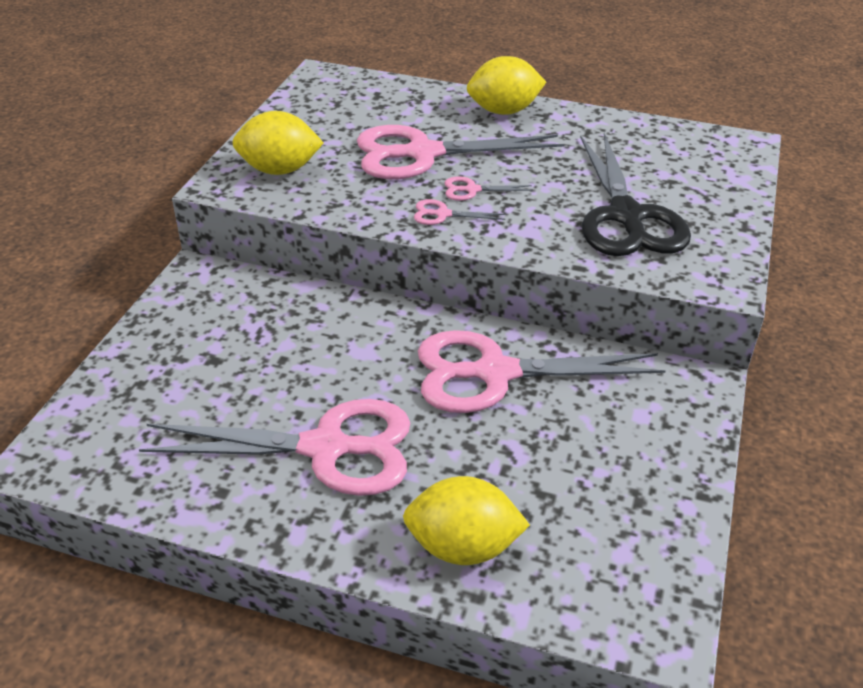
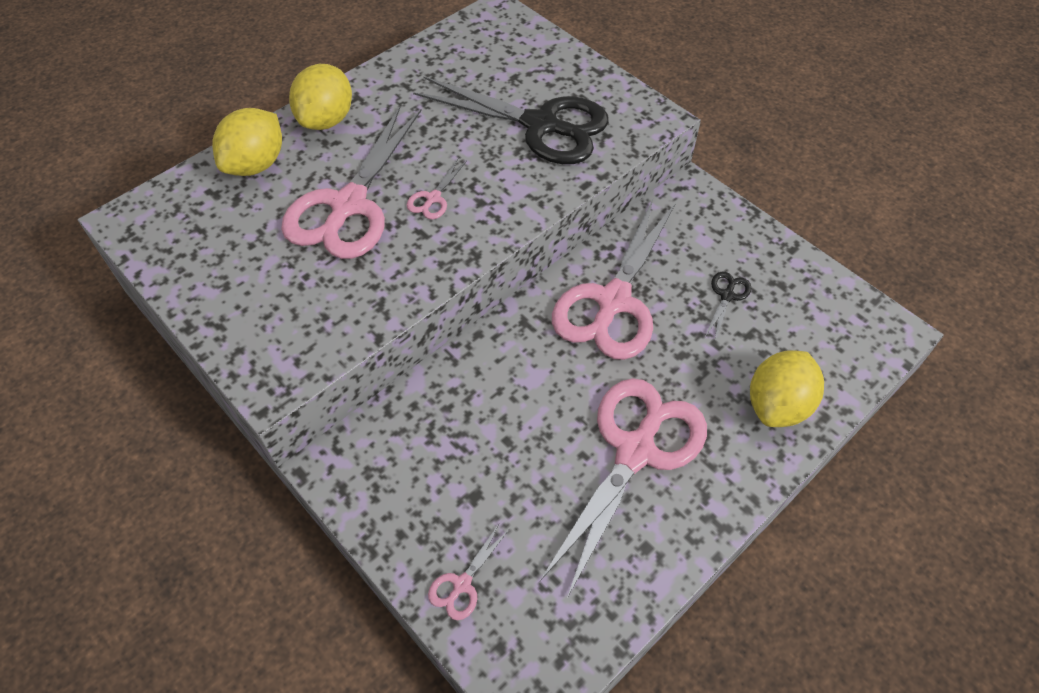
camera: 60 degrees left, 15 degrees up
yellow lemon [232,111,323,175] -> yellow lemon moved to [212,108,282,176]
pink scissors [414,199,506,225] -> pink scissors moved to [428,524,508,620]
none -> black scissors [706,272,752,340]

